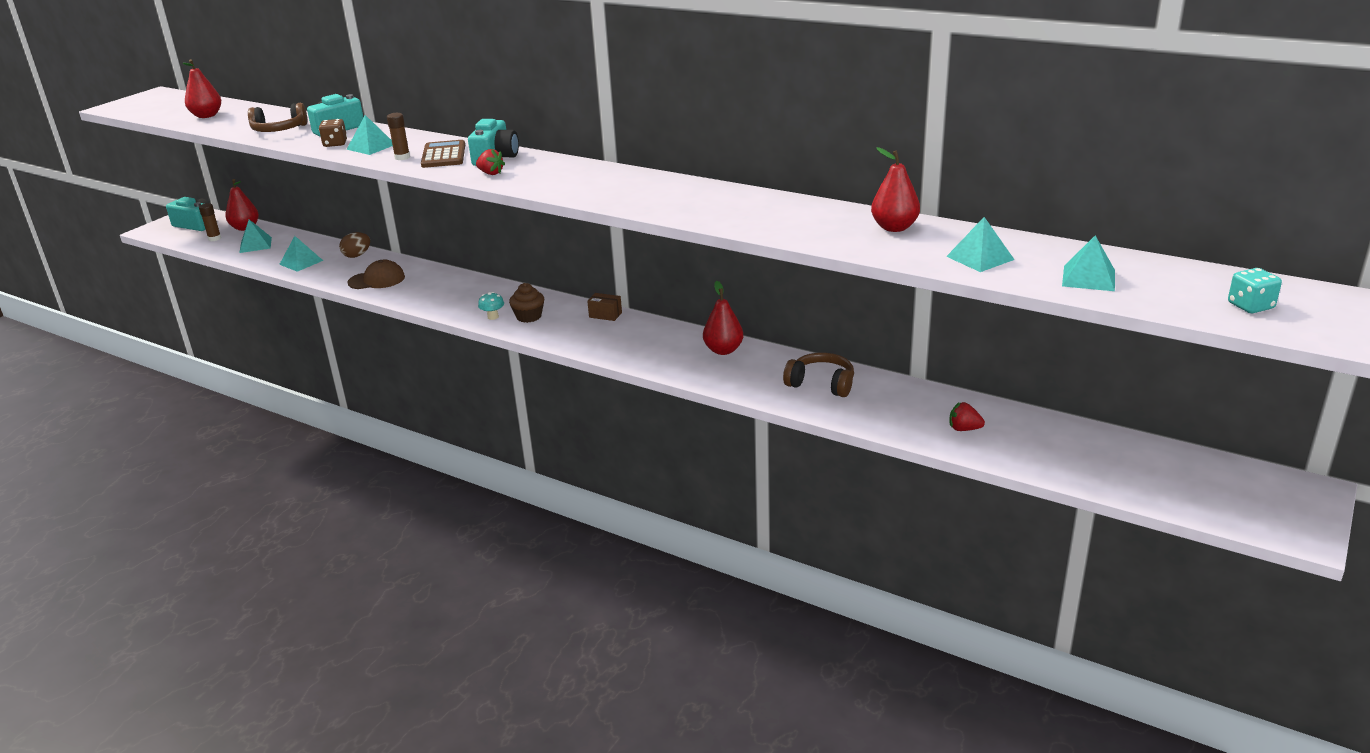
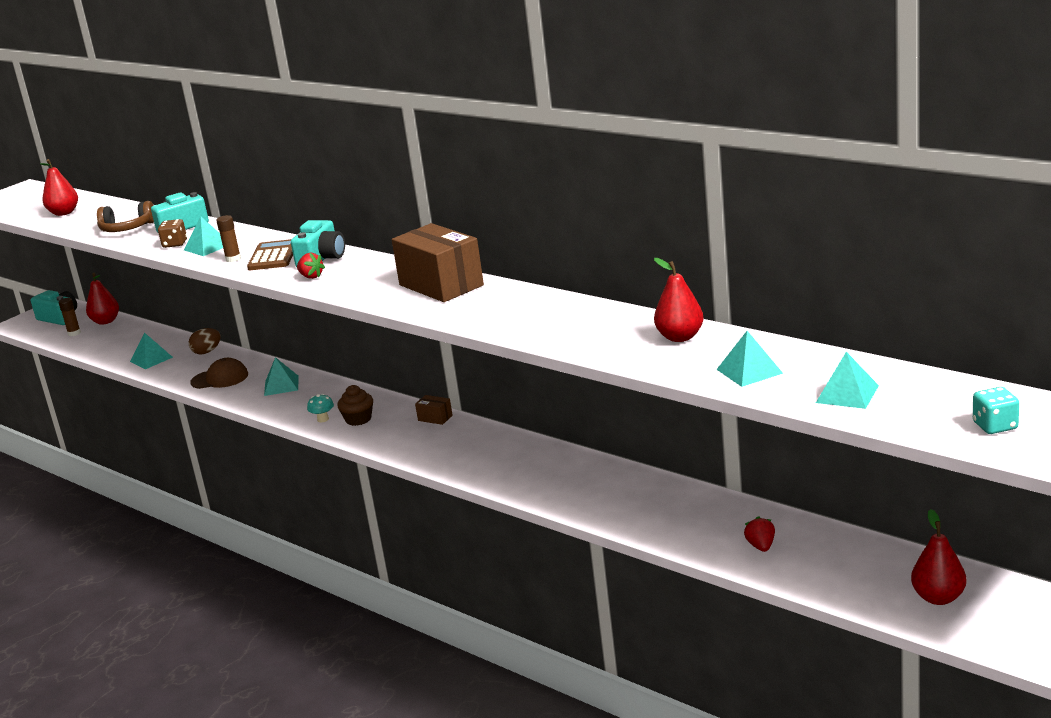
camera: 10 degrees right, 5 degrees down
turquoise pyramid [239,219,272,253] -> turquoise pyramid moved to [264,357,299,396]
red pear [703,281,744,355] -> red pear moved to [911,509,966,605]
brown headphones [783,353,854,397] -> none
red strawberry [949,402,985,431] -> red strawberry turned 60 degrees clockwise [744,516,775,552]
none -> brown box [392,223,484,302]

